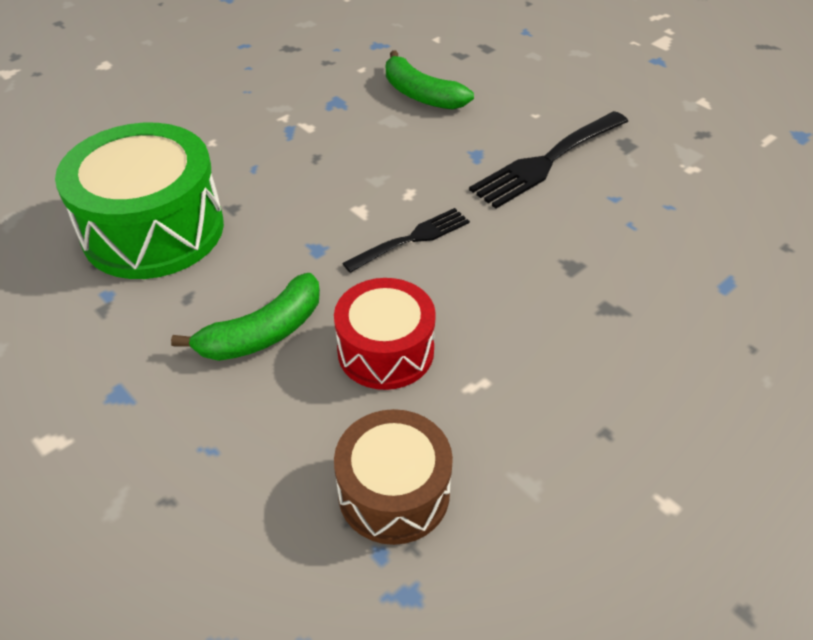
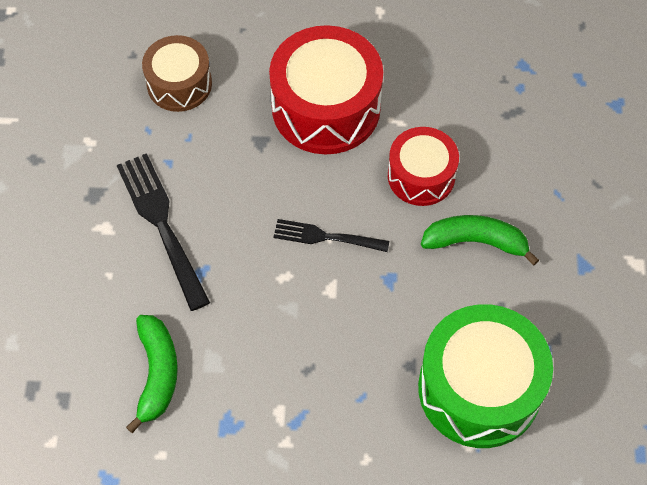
camera: 135 degrees left, 15 degrees up
brown drum [334,409,453,545] -> brown drum moved to [142,35,212,112]
black fork [469,111,628,209] -> black fork turned 120 degrees counterclockwise [117,153,210,311]
none -> red drum [269,25,383,154]

